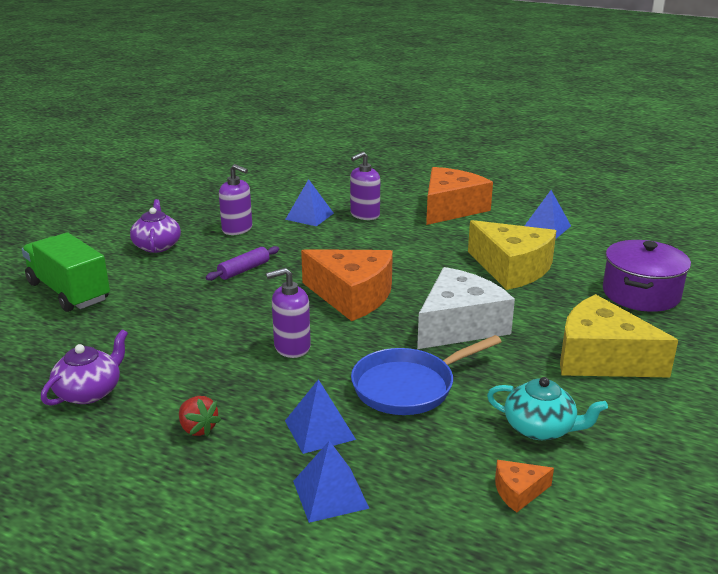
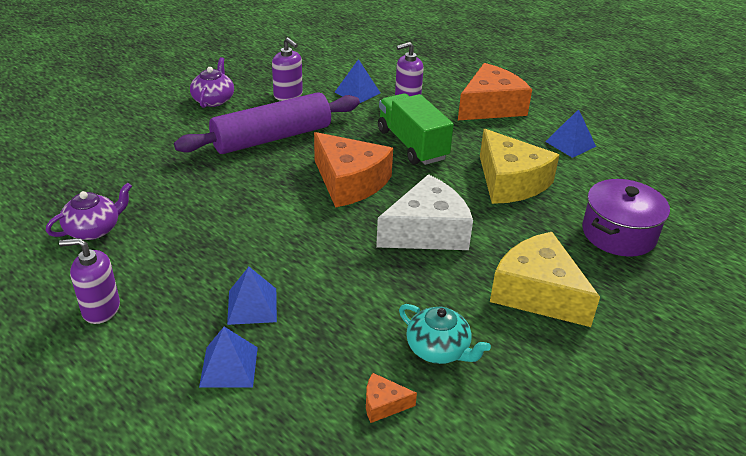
camera: 15 degrees right, 10 degrees up
green truck [22,233,110,312] -> green truck moved to [378,93,454,165]
red strawberry [179,396,221,437] -> none
purple rolling pin [206,246,279,281] -> purple rolling pin [174,92,360,154], size x2.40
purple soap dispenser [266,268,311,358] -> purple soap dispenser moved to [59,238,120,324]
blue pan [351,335,502,415] -> none

